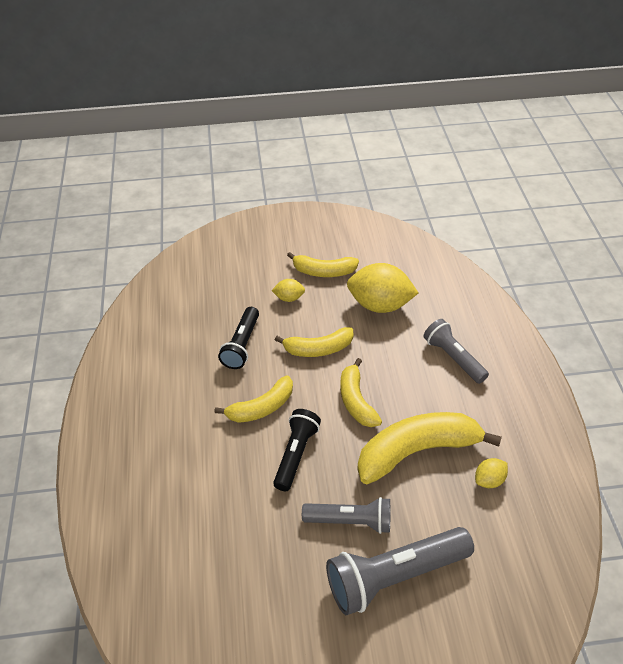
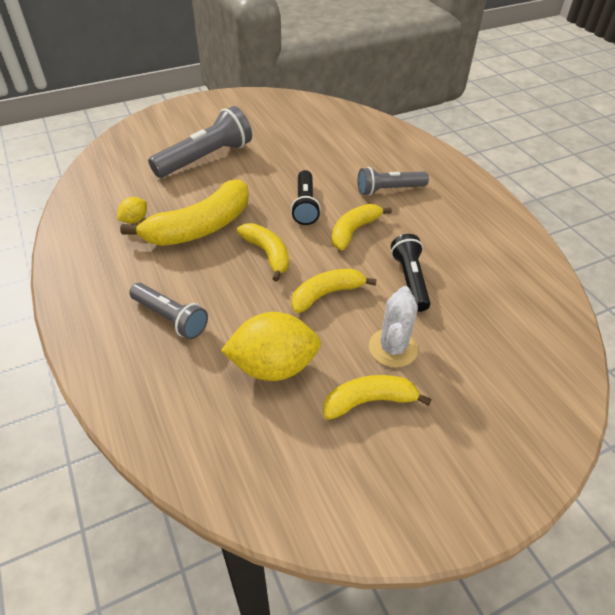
camera: 160 degrees right, 0 degrees up
yellow lemon [271,279,305,302] -> white cactus [369,286,418,368]
grey flashlight [302,497,390,534] -> grey flashlight moved to [358,167,429,196]

